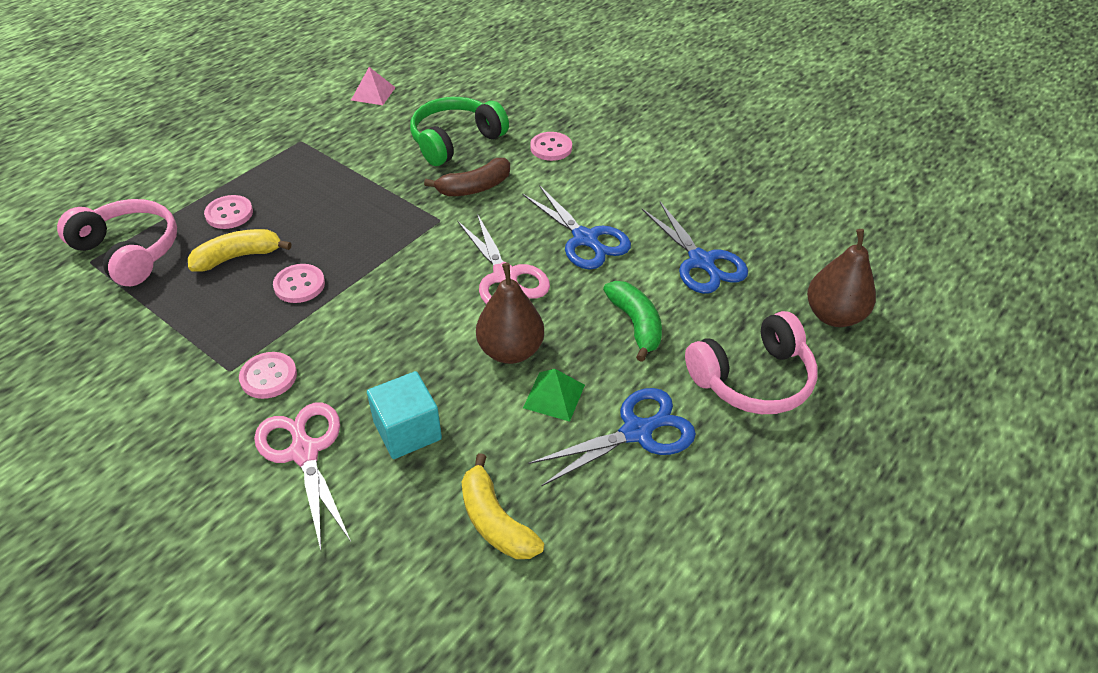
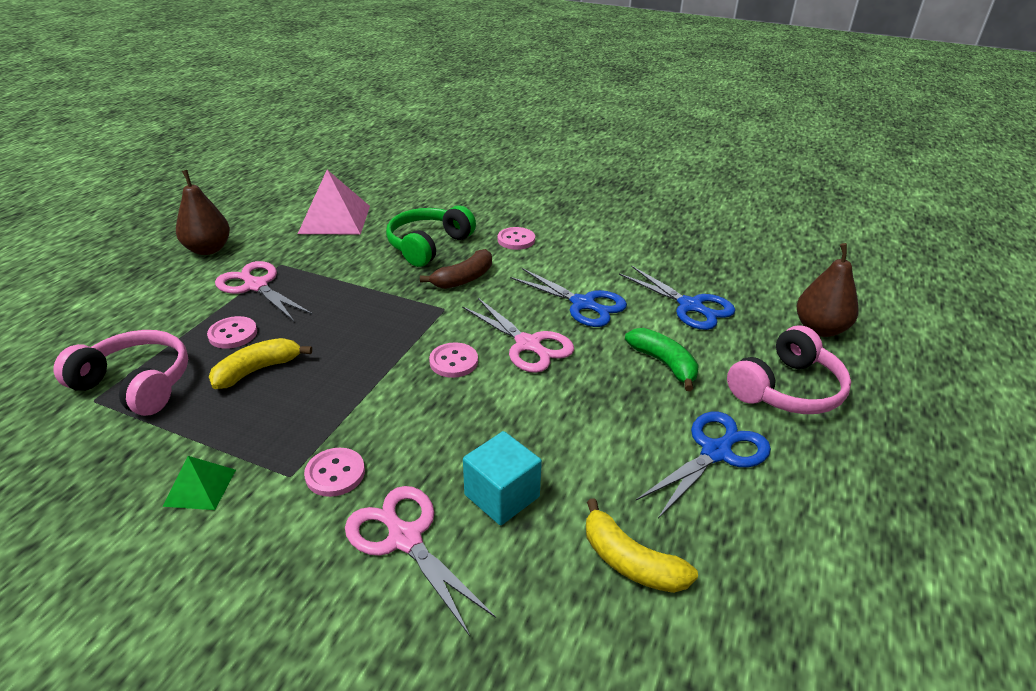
camera: 15 degrees left, 10 degrees down
pink button [273,264,325,303] -> pink button moved to [429,342,478,378]
pink pyramid [351,67,396,105] -> pink pyramid [298,170,370,235], size x1.91
brown pear [476,263,544,364] -> brown pear moved to [176,170,230,255]
green pyramid [523,369,585,422] -> green pyramid moved to [162,456,236,510]
none -> pink scissors [215,261,313,321]

